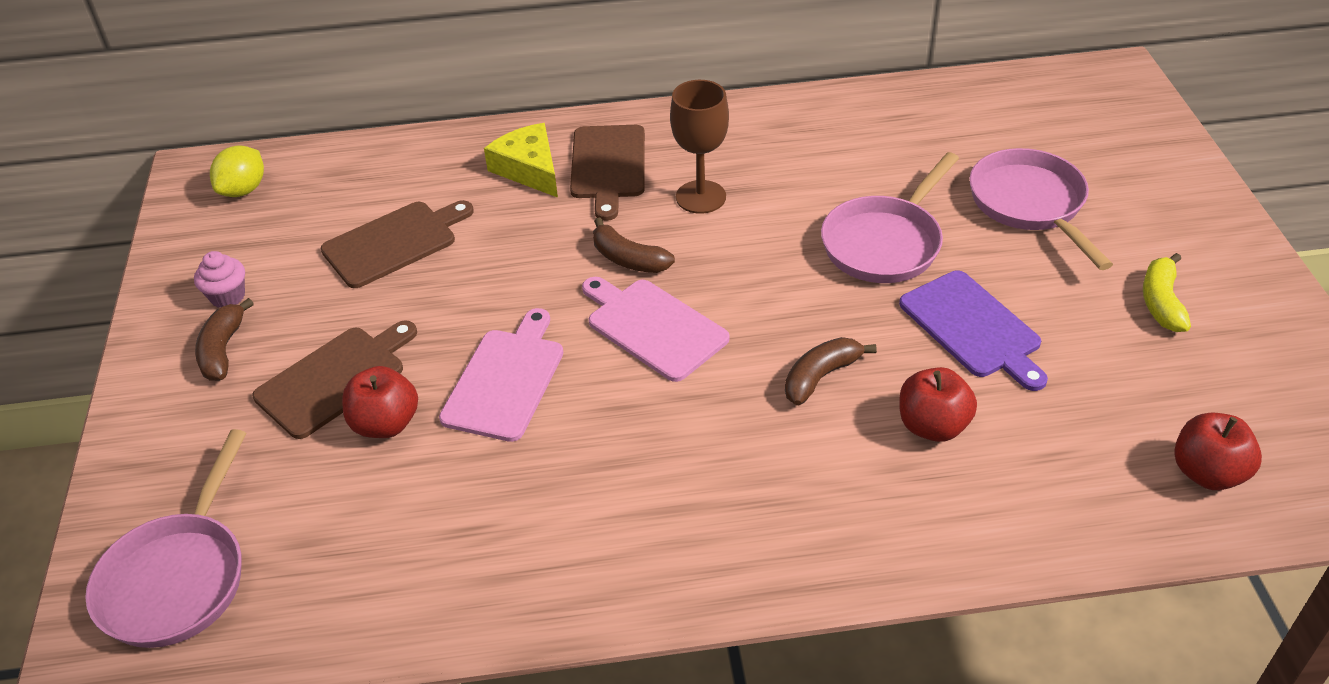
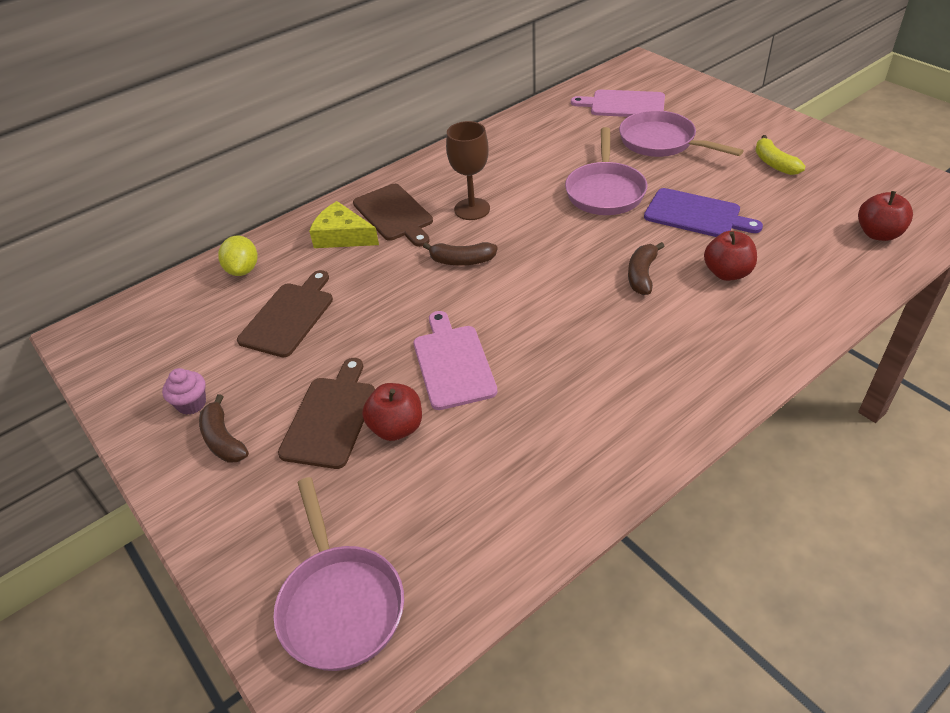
camera: 30 degrees left, 0 degrees up
yellow lemon [210,145,264,197] -> yellow lemon moved to [218,236,258,276]
pink cutting board [582,277,730,382] -> pink cutting board moved to [571,90,665,117]

